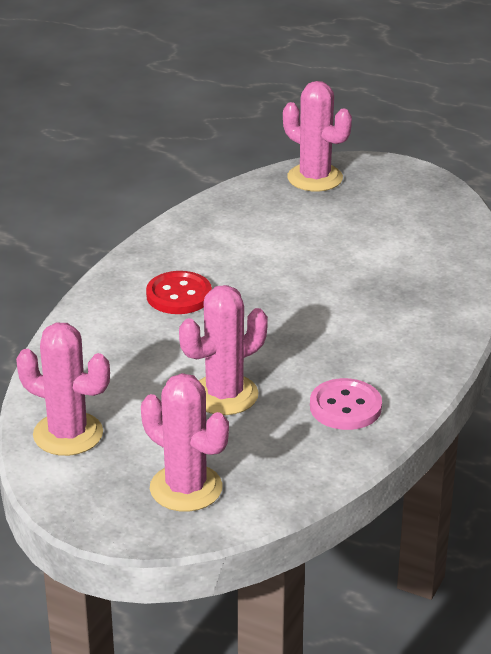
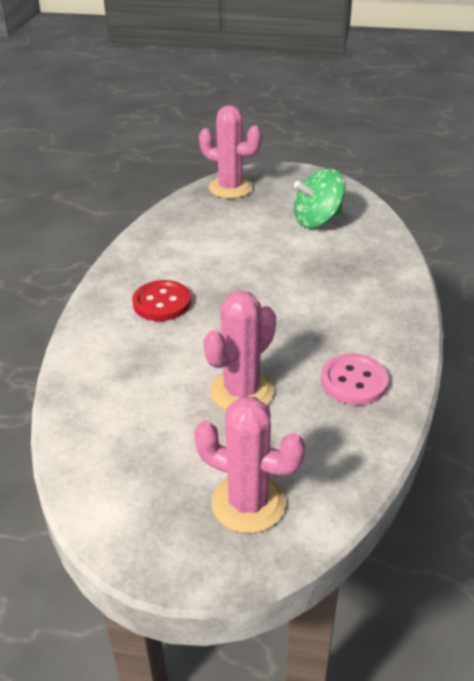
camera: 15 degrees left, 5 degrees up
pink cactus [16,323,110,456] -> none
none -> green spinning top [294,168,345,228]

